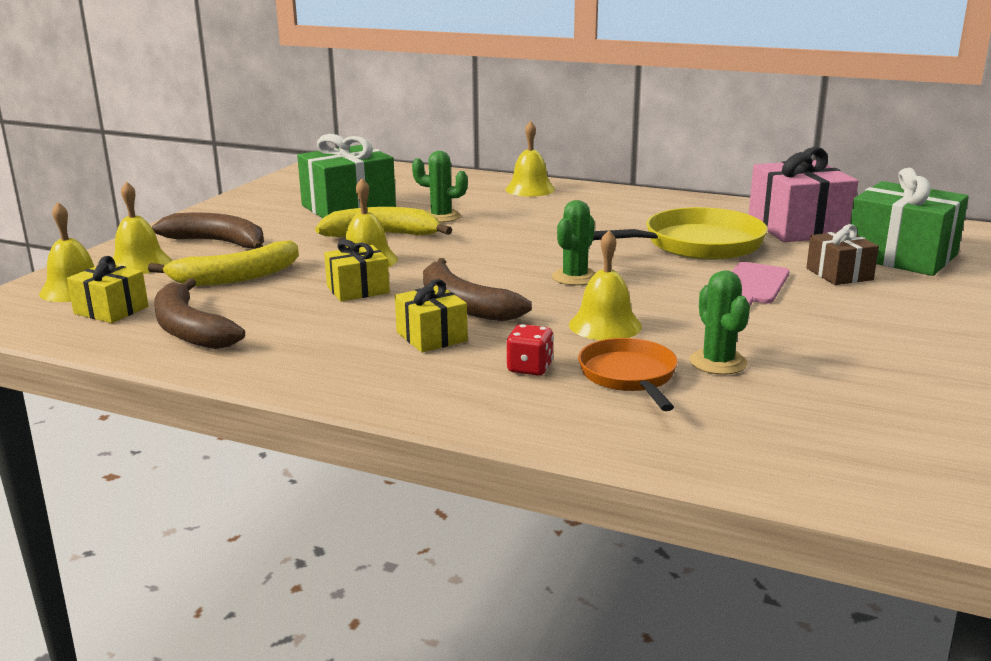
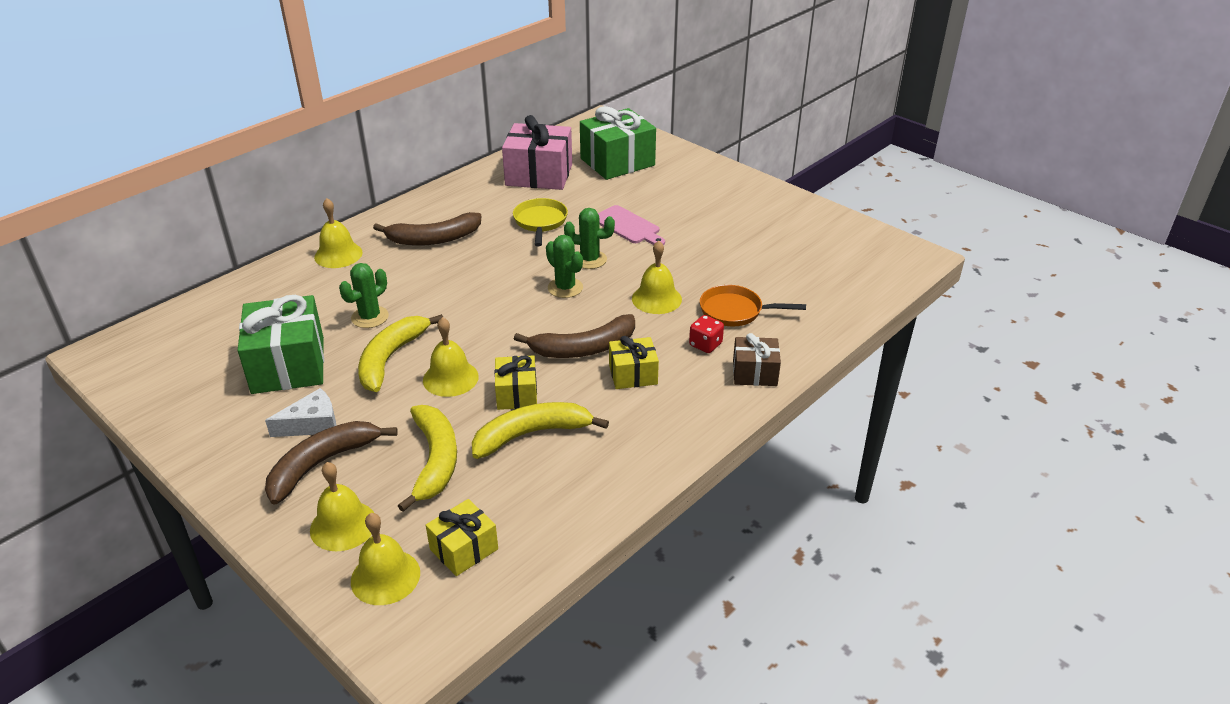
camera: 70 degrees left, 15 degrees up
brown banana [154,278,245,349] -> brown banana moved to [373,212,481,246]
yellow pan [593,207,768,260] -> yellow pan [513,198,568,246], size x0.61
green cactus [689,270,750,375] -> green cactus moved to [564,208,615,269]
brown gift [806,224,879,285] -> brown gift moved to [733,333,781,386]
none -> white cheese [265,388,336,437]
none -> yellow banana [472,402,609,459]

